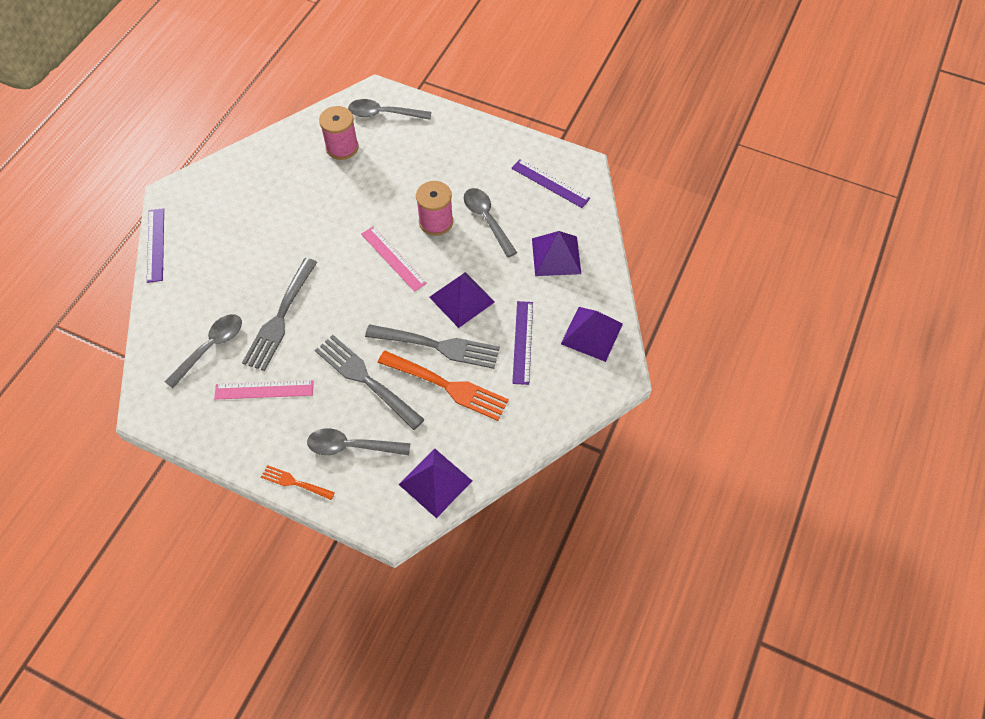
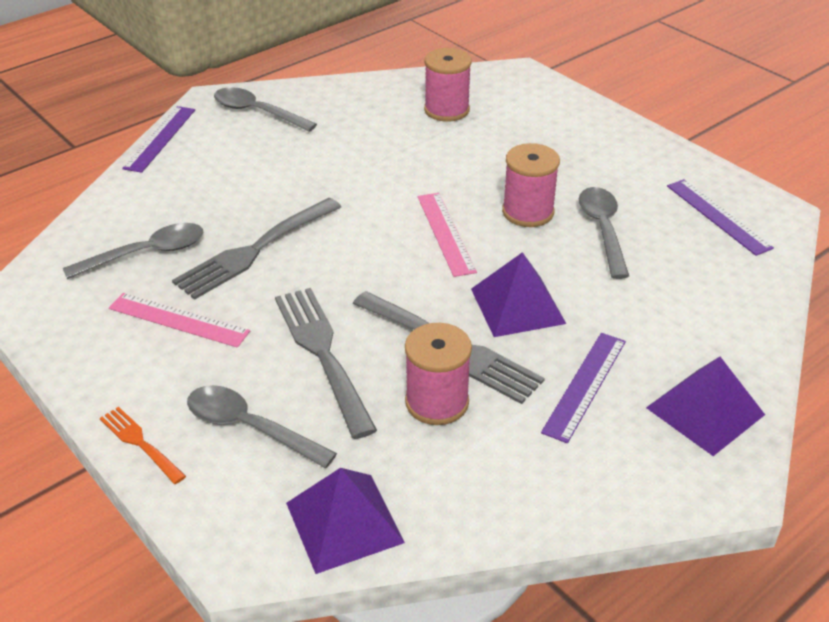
camera: 25 degrees right, 20 degrees down
grey spoon [348,99,431,120] -> grey spoon moved to [214,87,317,132]
orange fork [378,351,509,421] -> pink spool [405,323,472,425]
purple pyramid [532,231,581,276] -> none

